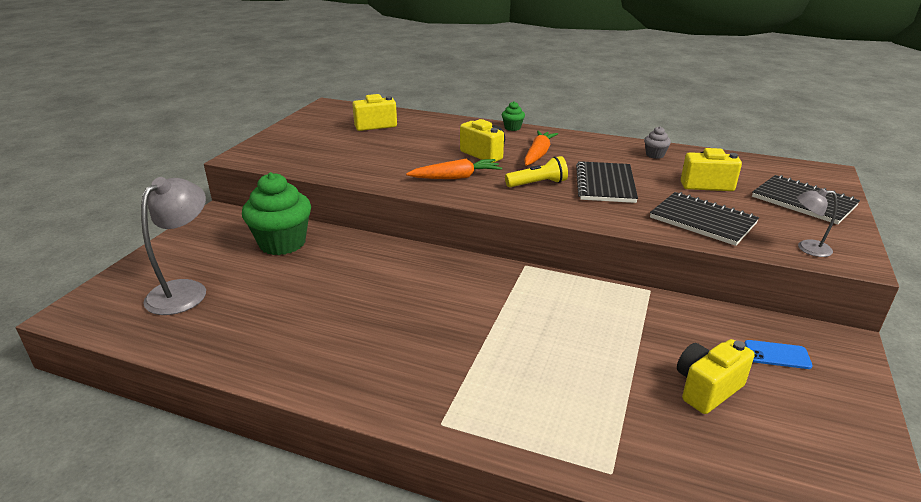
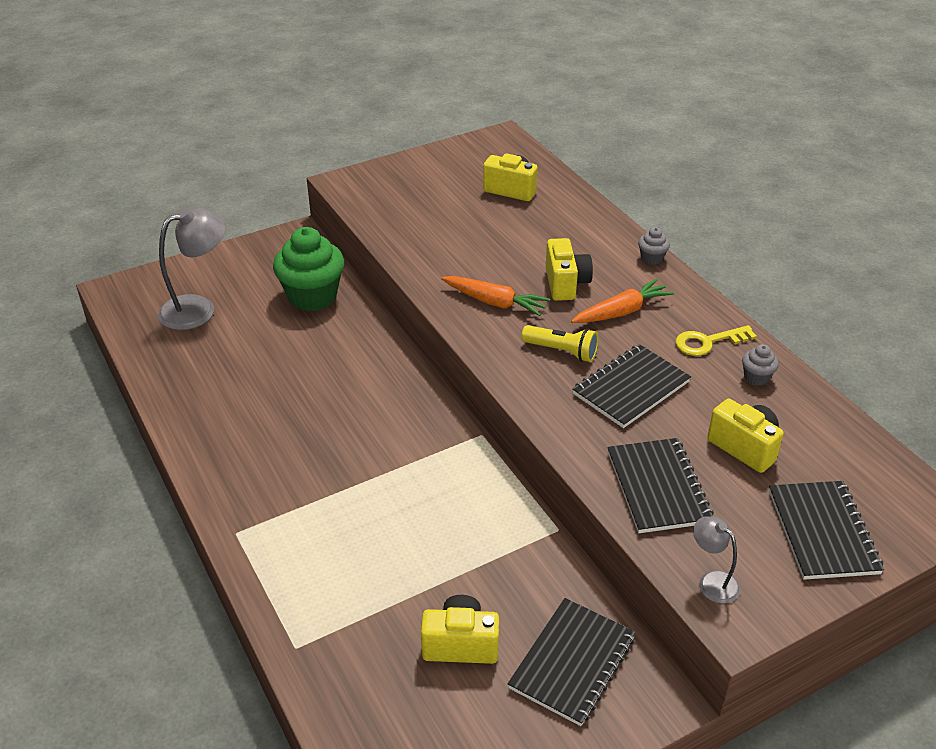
camera: 40 degrees right, 10 degrees up
green cupcake [502,101,525,131] -> grey cupcake [638,227,670,265]
blue phone [744,340,813,369] -> black notebook [508,598,636,726]
none -> yellow key [675,325,757,356]

